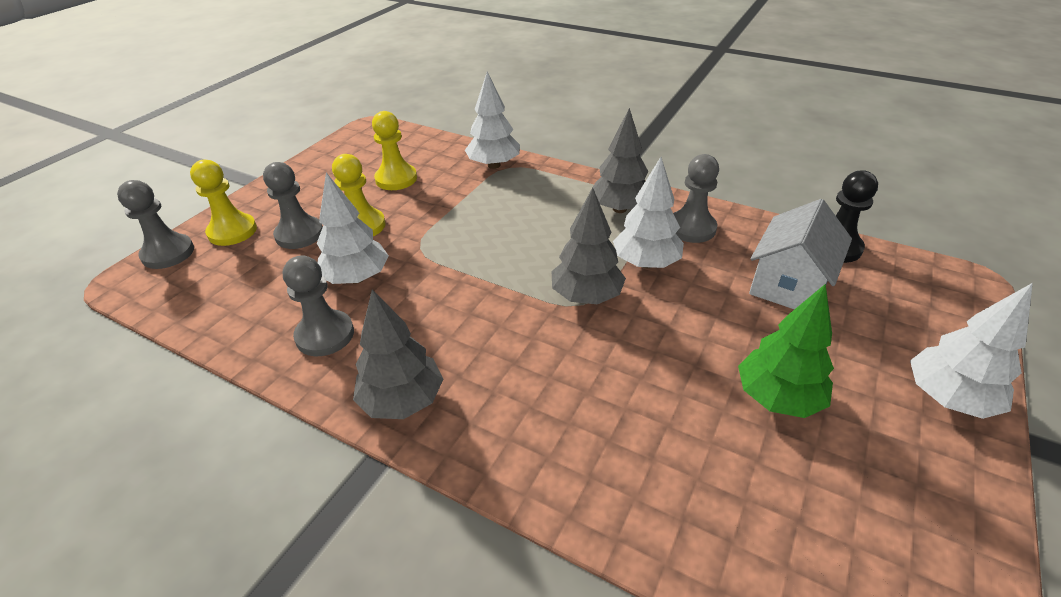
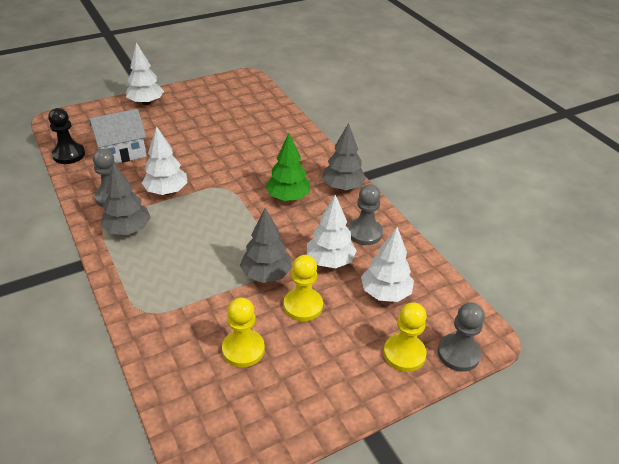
camera: 150 degrees left, 0 degrees up
grey pawn [263,162,323,249] -> none
white tree [465,71,520,169] -> white tree moved to [361,227,414,302]
grey tree [552,188,626,304] -> grey tree moved to [240,208,292,283]
green tree [738,284,834,418] -> green tree moved to [265,133,310,201]

